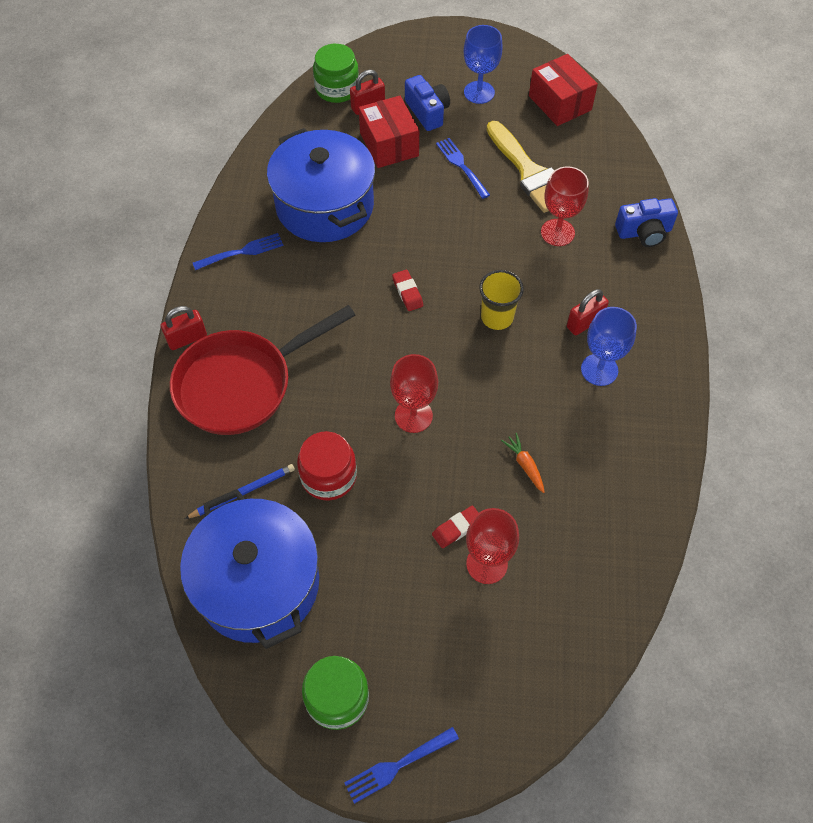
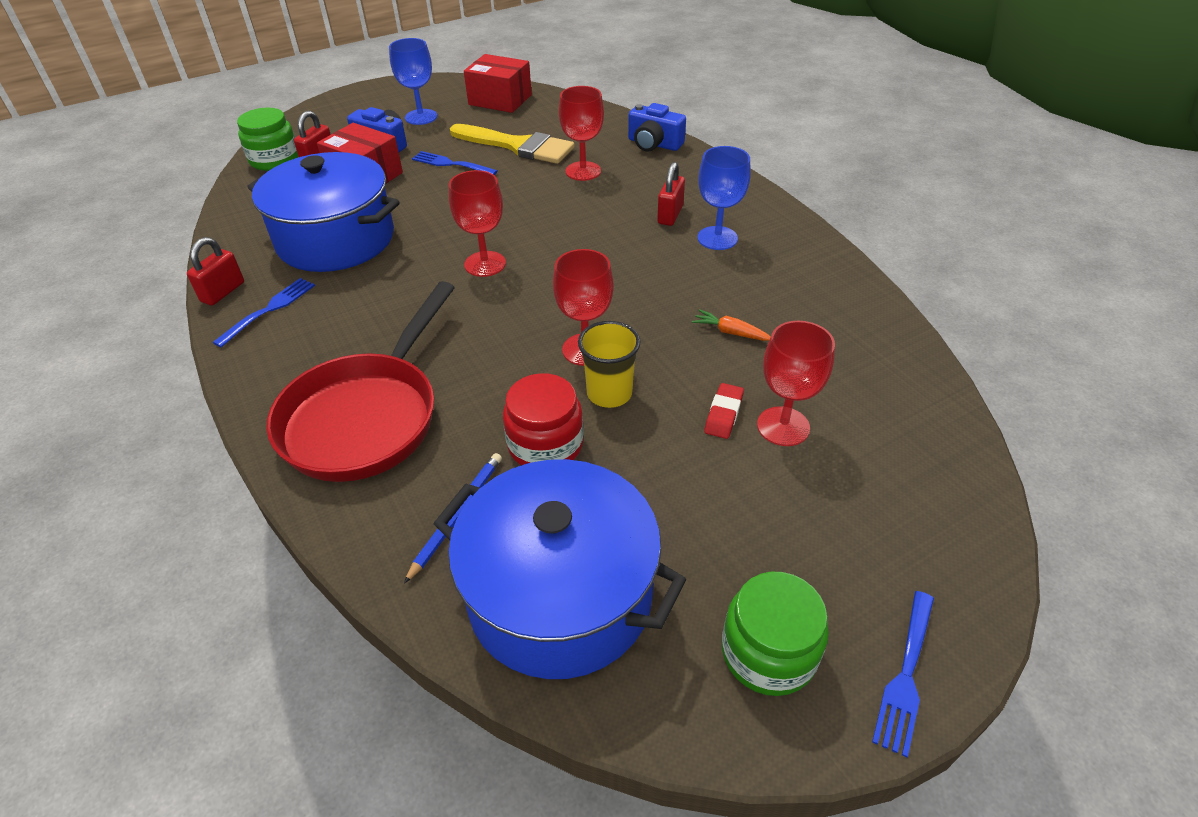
camera: 35 degrees left, 15 degrees down
red padlock [161,306,207,350] -> red padlock moved to [187,237,244,305]
red eraser [392,270,423,311] -> red goblet [449,170,506,277]
yellow cup [479,270,524,330] -> yellow cup moved to [578,321,641,408]
blue camera [615,198,678,247] -> blue camera turned 75 degrees clockwise [628,103,686,152]

